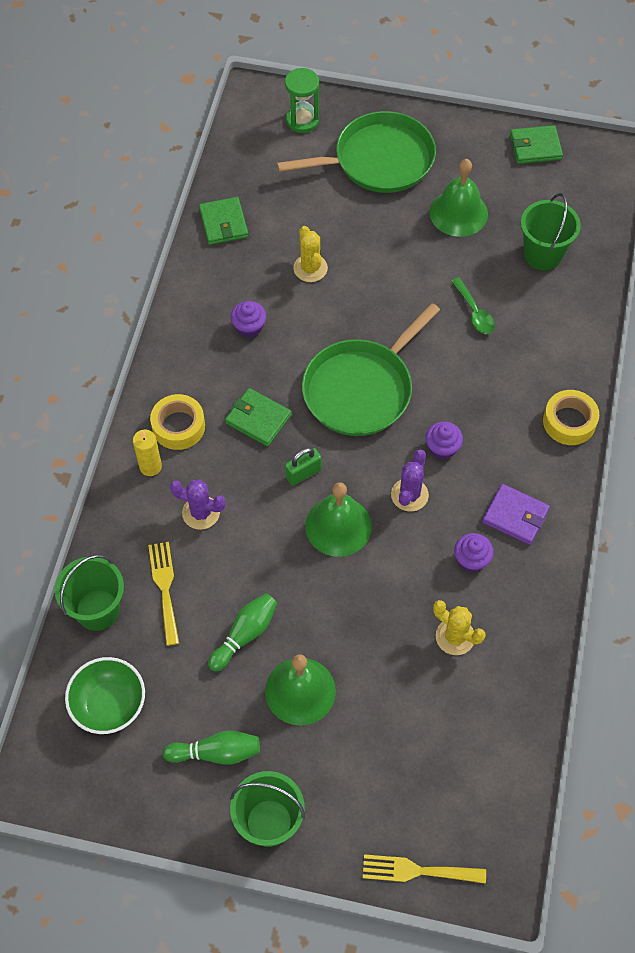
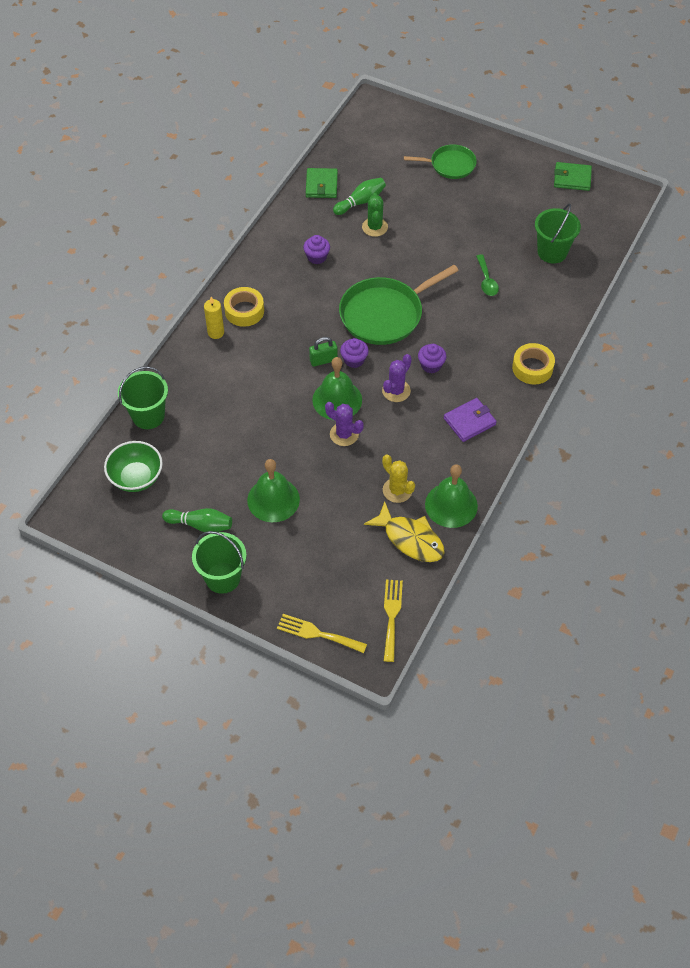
camera: 15 degrees right, 5 degrees down
yellow fork [148,542,179,646] -> yellow fork moved to [384,579,403,662]
purple cactus [170,480,226,530] -> purple cactus moved to [325,402,364,446]
green bowling pin [208,593,277,671] -> green bowling pin moved to [333,178,386,215]
green wallet [225,388,291,447] -> none
green pan [277,111,436,193] -> green pan [404,144,477,179], size x0.59
green hourglass [285,68,319,133] -> none
yellow cactus [293,226,328,282] -> green cactus [362,193,388,237]
green bell [430,159,488,237] -> green bell moved to [425,464,478,528]
purple cupcake [454,533,494,573] -> purple cupcake moved to [340,338,369,368]
purple wallet [482,484,550,545] -> purple wallet turned 75 degrees counterclockwise [444,398,497,442]
none -> yellow fish [364,501,445,562]

